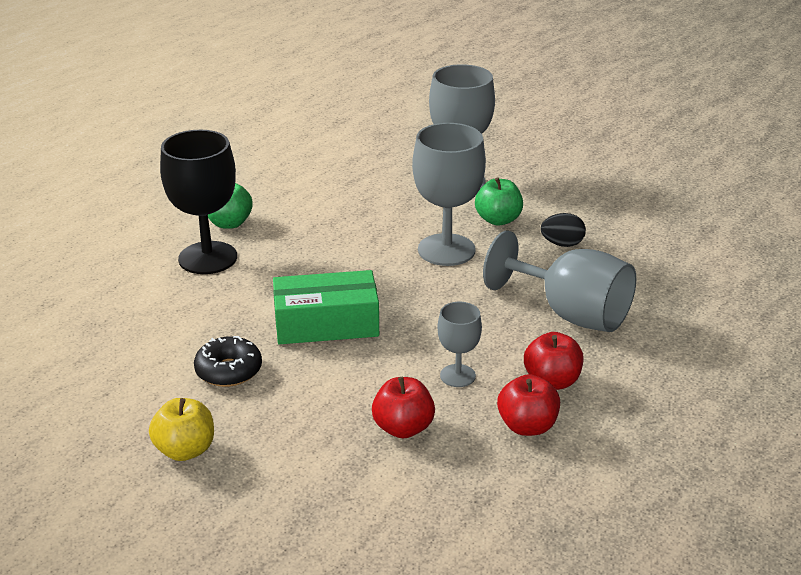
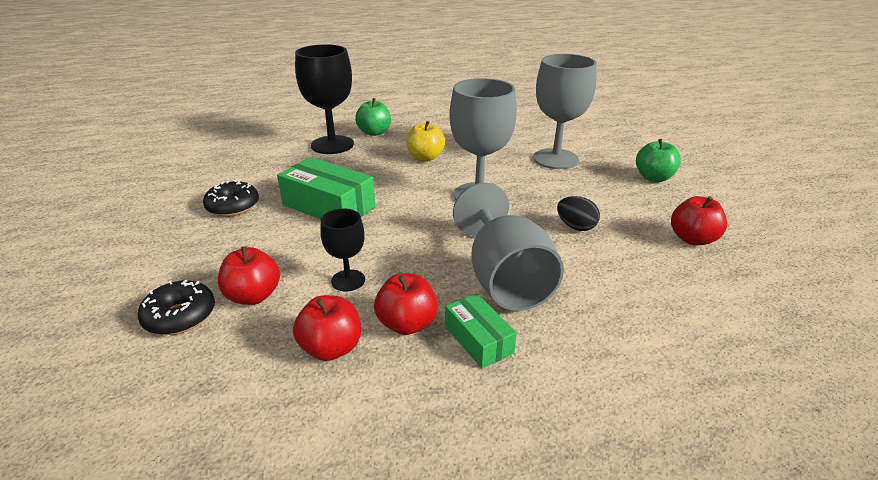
camera: 40 degrees right, 0 degrees up
yellow apple [149,398,214,461] -> yellow apple moved to [406,121,445,161]
grey goblet [437,302,482,387] -> black goblet [320,209,365,291]
green apple [475,177,523,226] -> green apple moved to [636,139,681,182]
none -> black donut [138,280,215,335]
none -> green box [445,293,517,368]
none -> red apple [671,196,727,245]

